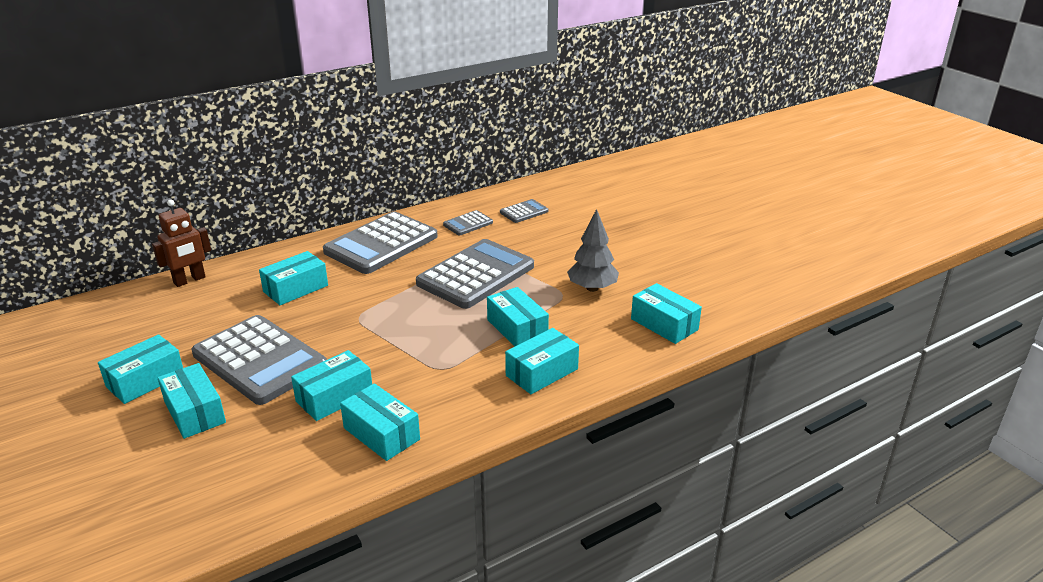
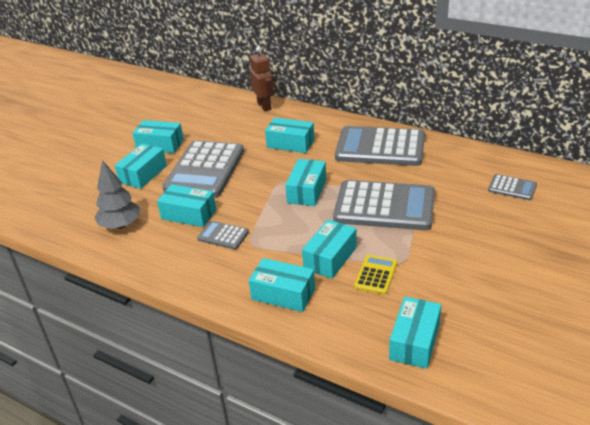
camera: 65 degrees right, 5 degrees up
brown robot [152,199,211,287] -> brown robot turned 135 degrees counterclockwise [249,46,274,111]
turquoise box [340,383,420,461] -> turquoise box moved to [285,159,326,206]
grey calculator [443,210,493,236] -> grey calculator moved to [197,221,249,250]
grey tree [567,209,619,292] -> grey tree moved to [95,160,140,229]
none -> yellow calculator [354,255,397,295]

